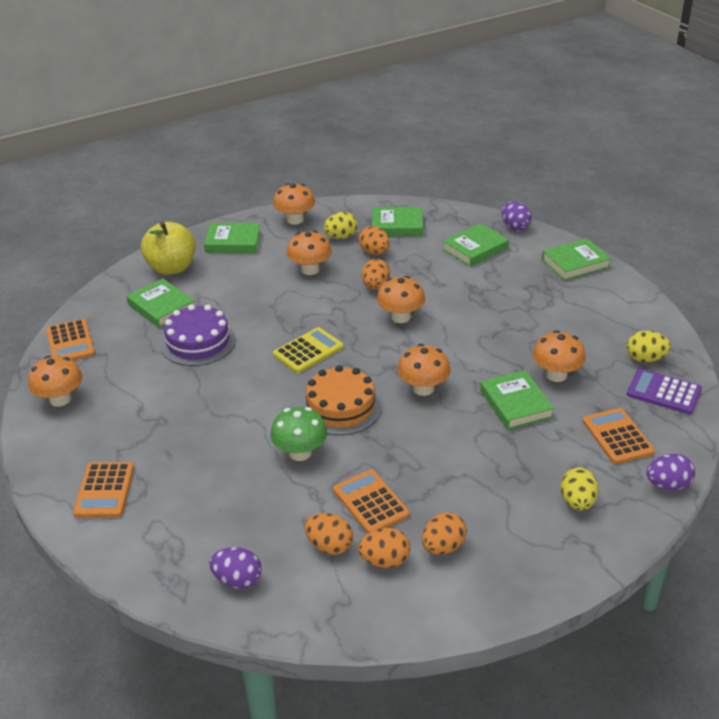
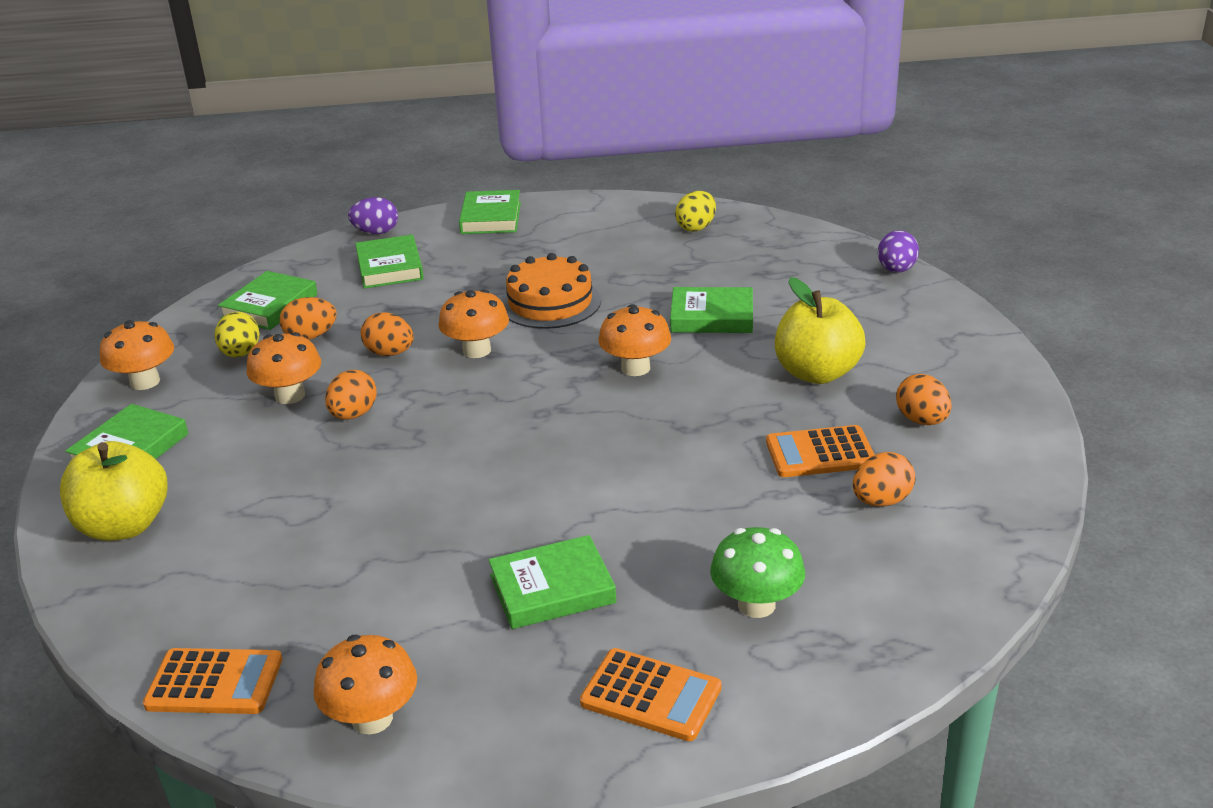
camera: 65 degrees left, 5 degrees down
green book [126,278,194,328] -> green book moved to [489,535,616,629]
purple cake [160,304,236,366] -> none
purple egg [209,547,262,589] -> none
green mushroom [270,407,327,461] -> green mushroom moved to [710,527,805,618]
yellow calculator [273,327,344,373] -> none
orange cake [300,365,382,435] -> orange cake moved to [501,253,601,329]
orange egg [358,528,410,568] -> orange egg moved to [325,370,377,419]
orange mushroom [532,330,586,382] -> none
yellow egg [560,467,599,511] -> none
orange calculator [583,408,655,464] -> none
purple calculator [627,369,702,414] -> none
none -> yellow apple [775,277,866,384]

